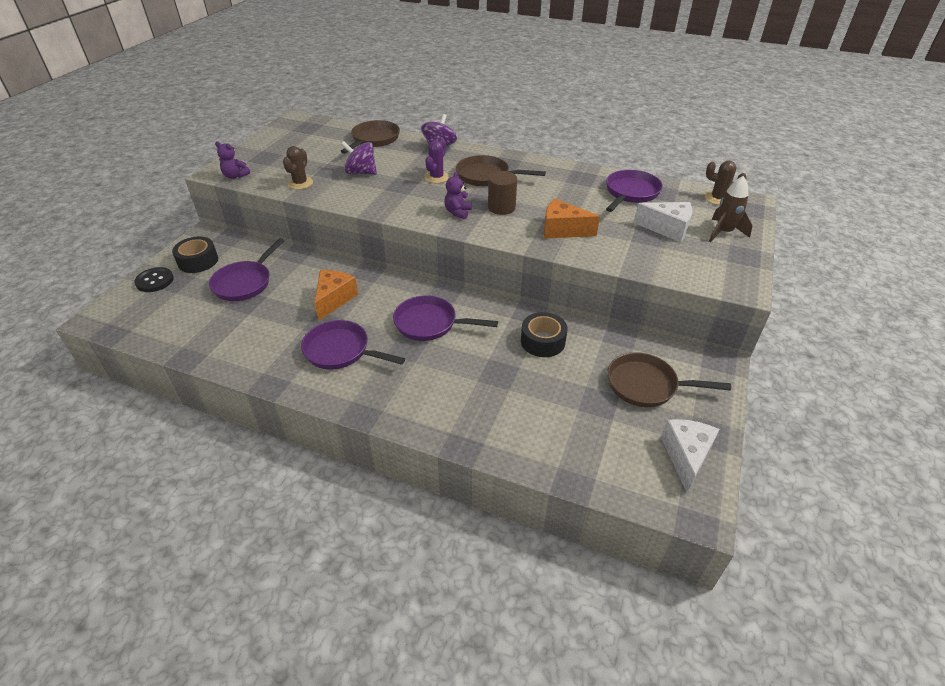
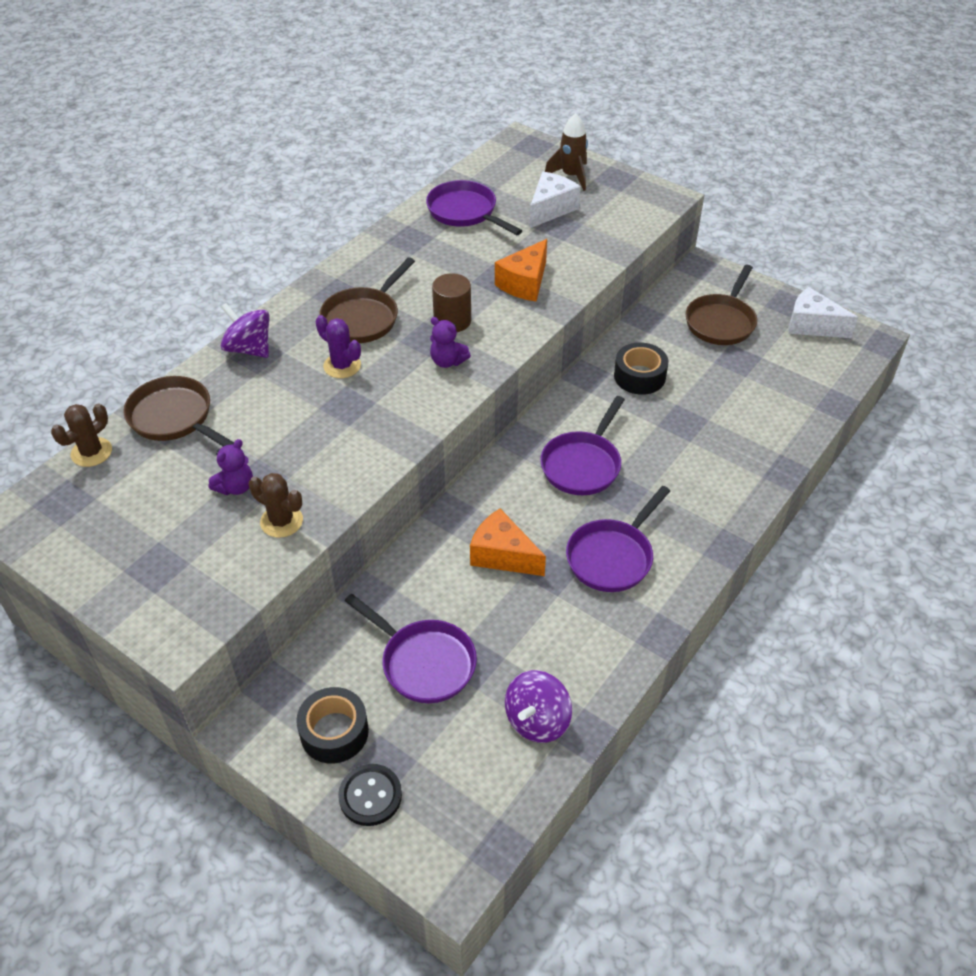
camera: 75 degrees left, 5 degrees up
purple teddy bear [215,141,250,179] -> purple teddy bear moved to [209,439,253,495]
purple spinning top [341,141,377,175] -> purple spinning top moved to [505,670,572,743]
brown cactus [705,161,747,205] -> brown cactus moved to [51,404,112,467]

